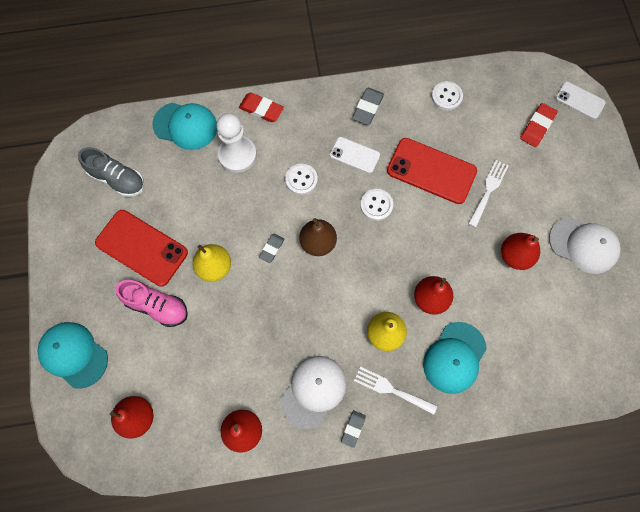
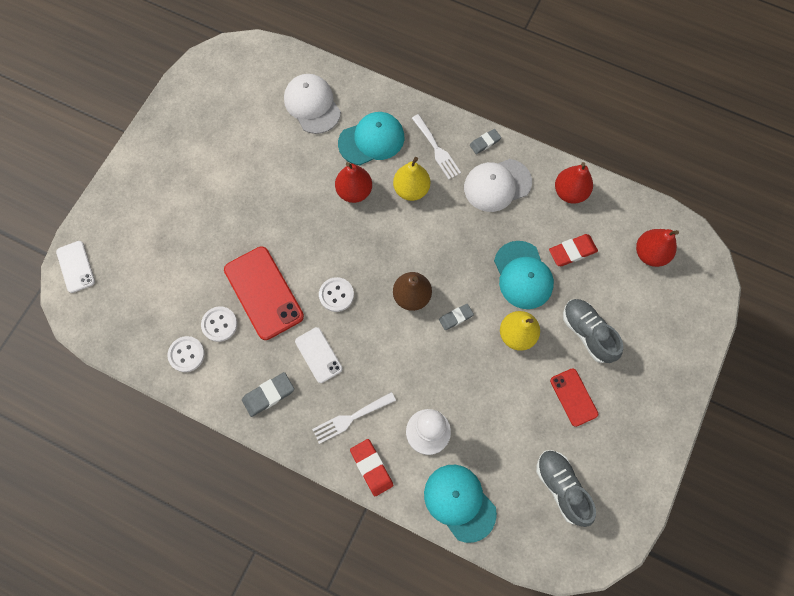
camera: 145 degrees left, 0 degrees up
turquoise cap [37,322,108,389] -> turquoise cap moved to [494,241,554,309]
red phone [95,210,188,286] -> red phone [550,368,598,427], size x0.57
pink shoe [115,280,188,327] -> grey shoe [563,299,623,363]
white button [285,164,318,195] -> white button moved to [201,306,238,342]
white fork [468,160,508,228] -> white fork moved to [312,392,396,444]
red pear [501,233,540,270] -> none
red eraser [520,103,558,147] -> red eraser moved to [549,234,598,266]
white cap [549,217,621,274] -> white cap moved to [284,74,341,134]

